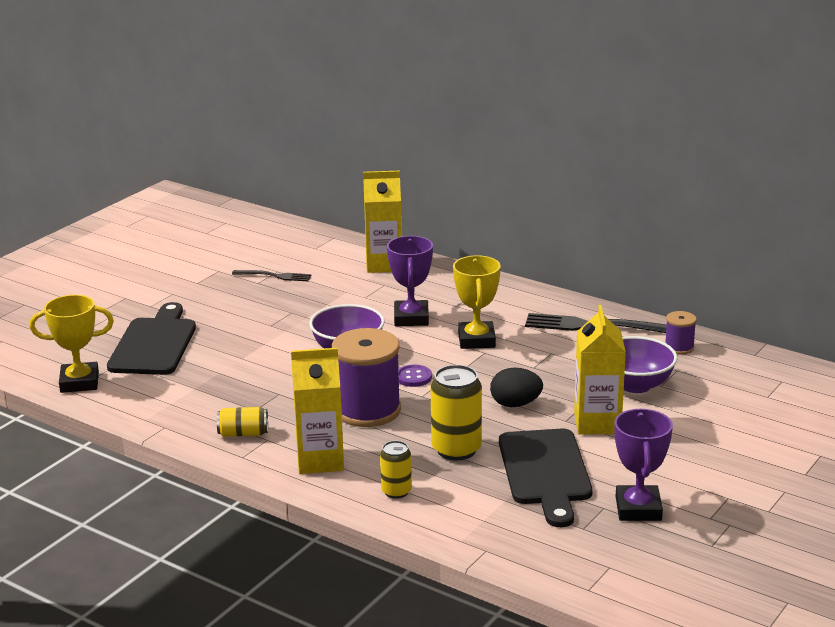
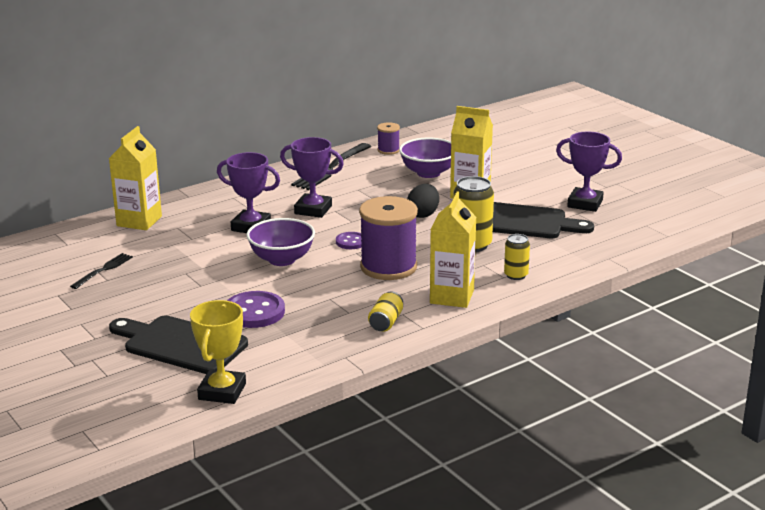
camera: 70 degrees left, 0 degrees up
yellow trophy [453,255,501,349] -> purple trophy [280,137,344,218]
none -> purple button [227,291,285,328]

